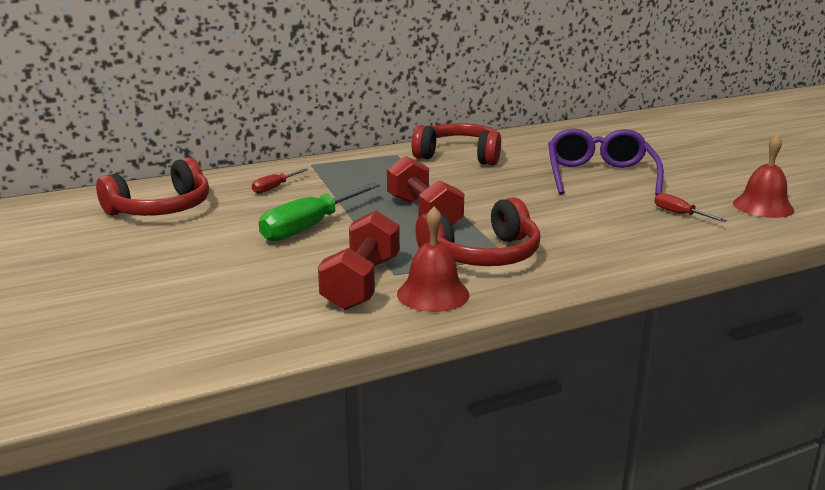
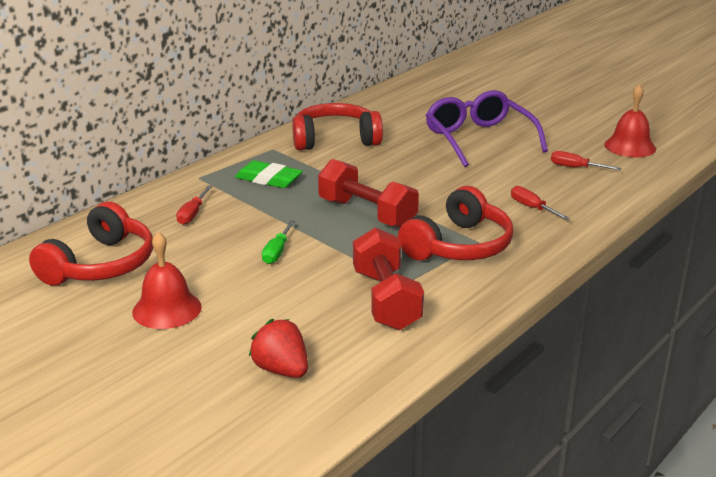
camera: 25 degrees left, 5 degrees up
green screwdriver [259,183,380,241] -> green screwdriver [262,220,295,264], size x0.51
red bell [397,206,469,312] -> red bell moved to [132,232,202,329]
none -> green eraser [235,160,303,188]
none -> red strawberry [249,319,308,378]
none -> red screwdriver [511,186,570,220]

